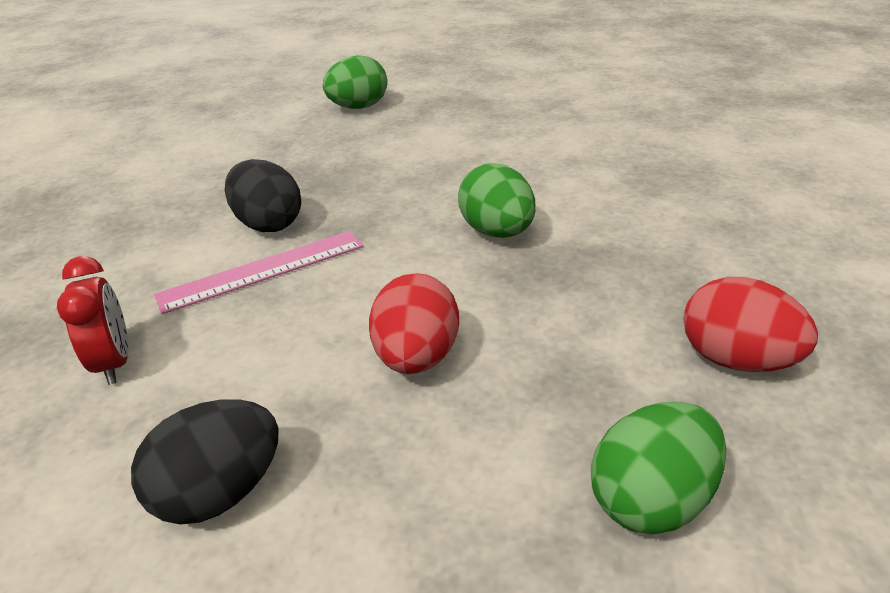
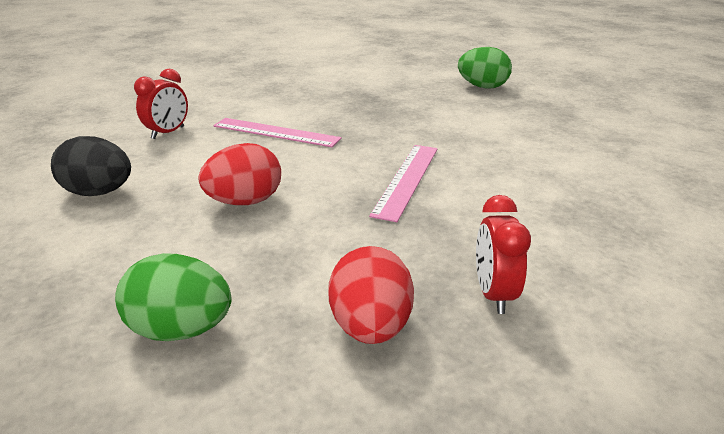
camera: 50 degrees right, 5 degrees down
black egg [225,159,301,232] -> none
green egg [458,163,536,238] -> pink ruler [369,145,438,222]
none -> red clock [476,195,531,314]

